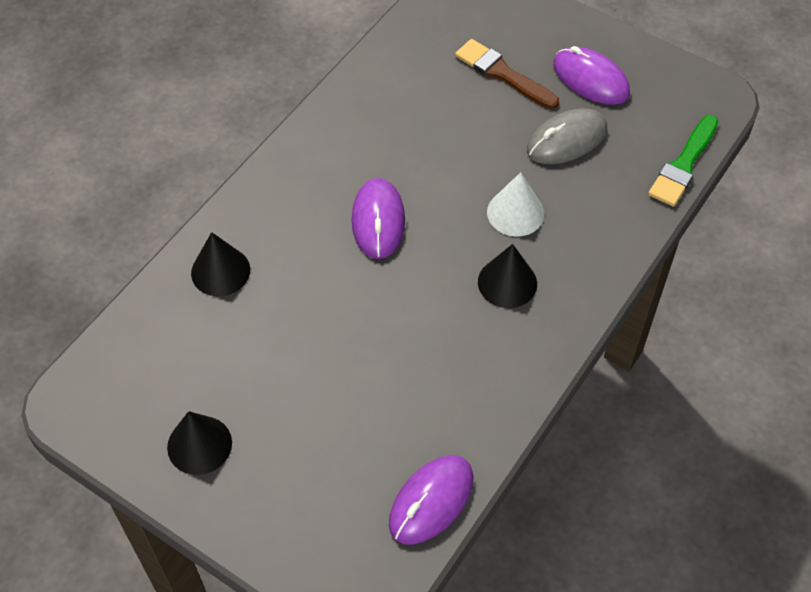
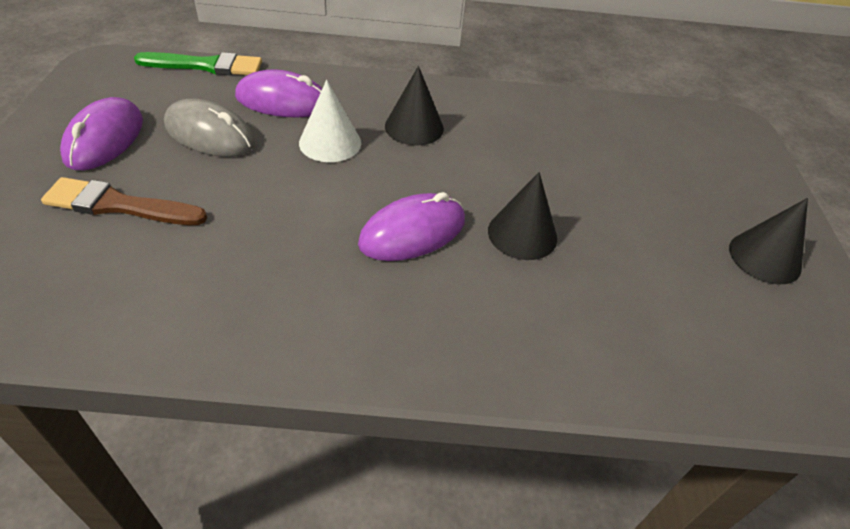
camera: 125 degrees left, 10 degrees down
black cone [191,232,250,296] -> black cone moved to [488,172,557,260]
purple mouse [389,455,474,545] -> purple mouse moved to [235,69,322,117]
brown brush [455,39,559,109] -> brown brush turned 90 degrees clockwise [41,177,207,225]

